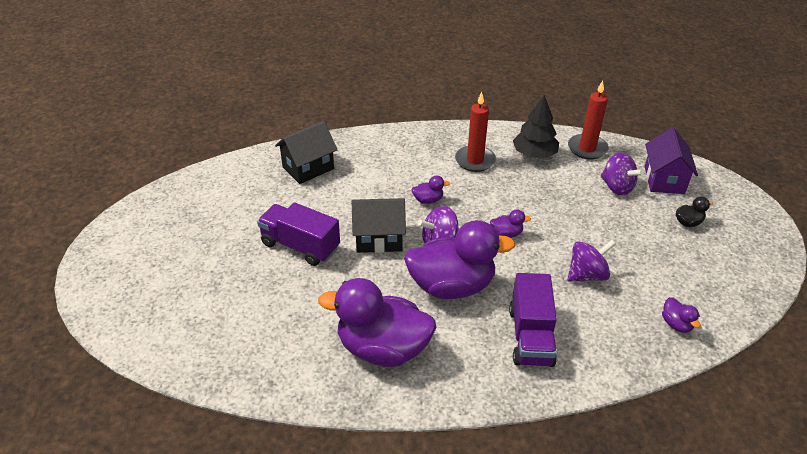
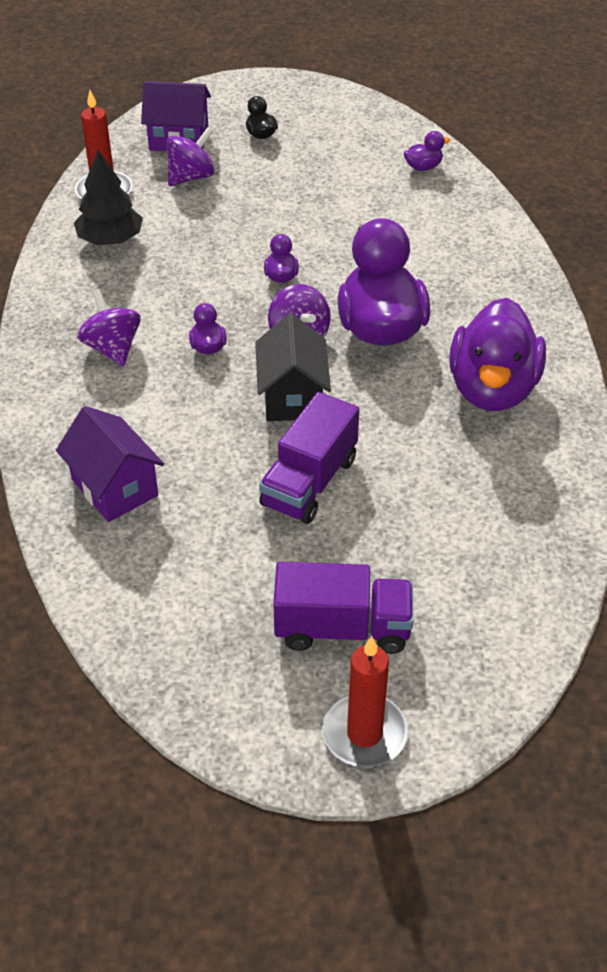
camera: 90 degrees left, 5 degrees up
black house [275,121,338,184] -> purple house [56,406,164,522]
red candle [455,92,496,172] -> red candle moved to [322,636,408,768]
purple truck [509,273,557,367] -> purple truck moved to [273,562,413,654]
purple spinning top [567,240,616,282] -> purple spinning top moved to [77,289,141,366]

